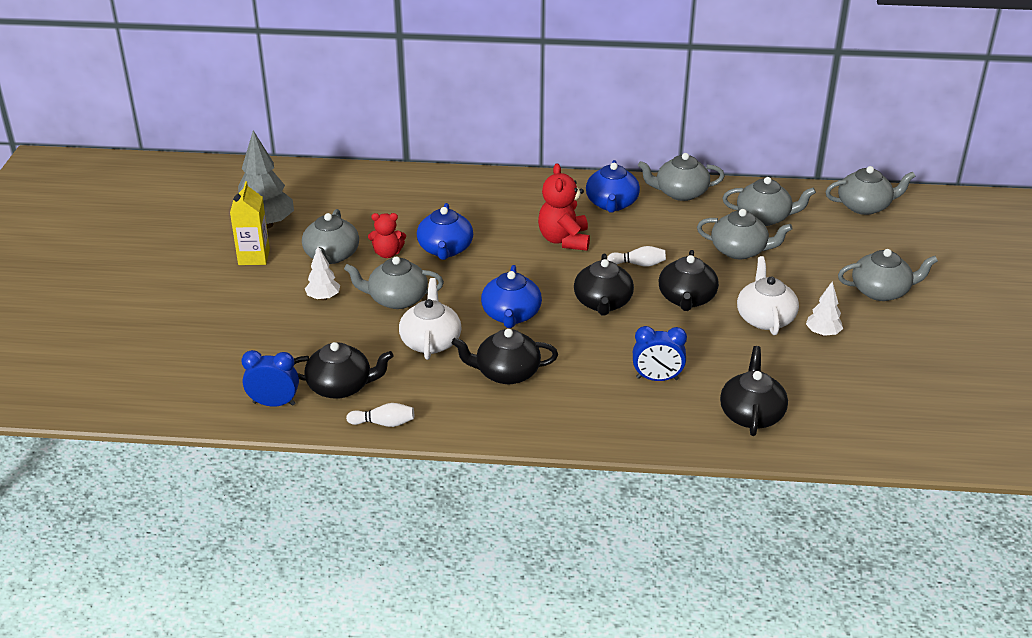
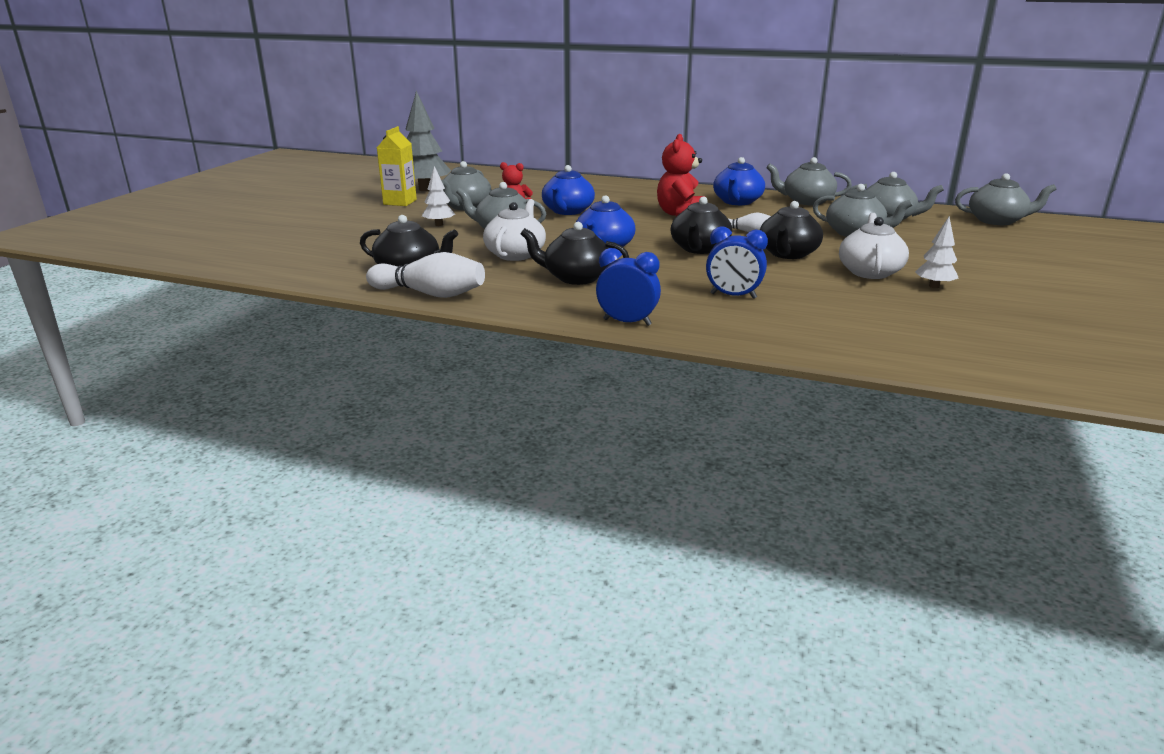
camera: 15 degrees right, 10 degrees down
blue clock [241,350,299,407] -> blue clock moved to [596,248,661,326]
white bowling pin [346,403,414,427] -> white bowling pin [366,252,485,298], size x1.77
black teapot [720,346,788,436] -> none
grey teapot [838,249,938,301] -> none

